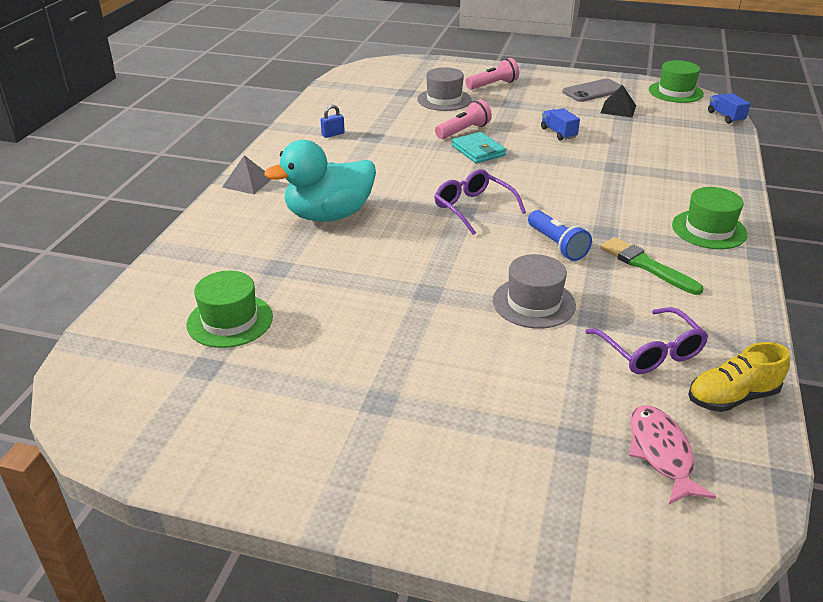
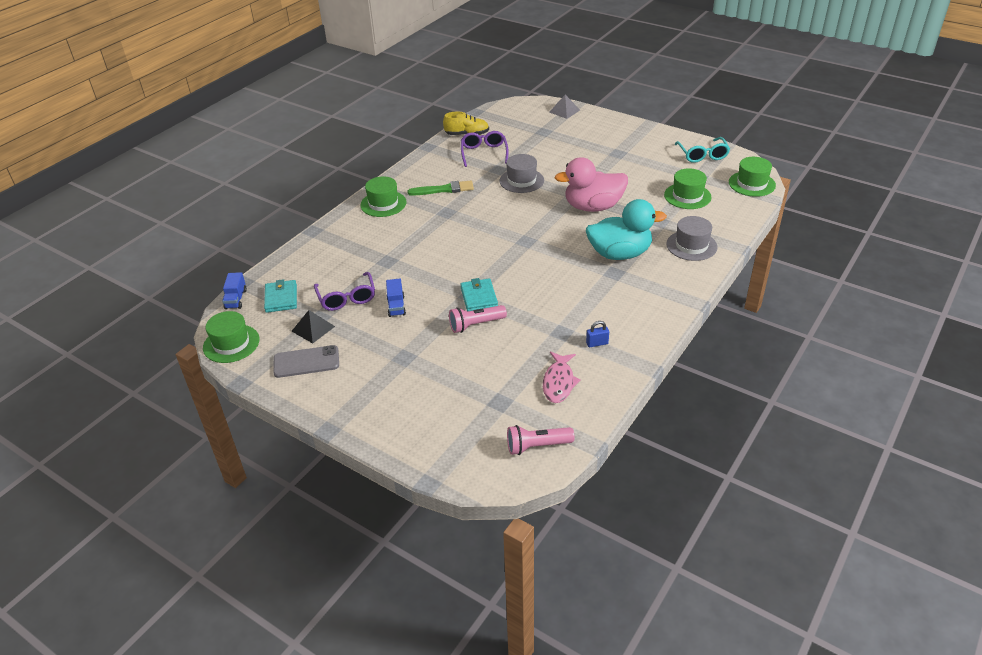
camera: 160 degrees left, 5 degrees up
grey pyramid [222,155,272,194] -> grey pyramid moved to [549,95,580,119]
grey hat [417,67,472,111] -> grey hat moved to [666,216,717,261]
purple glasses [434,169,526,235] -> purple glasses moved to [314,272,375,311]
pink flashlight [466,58,519,90] -> pink flashlight moved to [507,425,575,455]
blue flashlight [528,210,592,261] -> none
green brush [600,237,704,295] -> green brush turned 75 degrees counterclockwise [407,181,474,196]
pink fish [629,405,716,504] -> pink fish moved to [543,351,581,403]
none -> turquoise wallet [264,279,297,313]
none -> pink duck [555,157,628,212]
none -> turquoise glasses [675,137,730,163]
none -> green hat [729,157,776,197]

